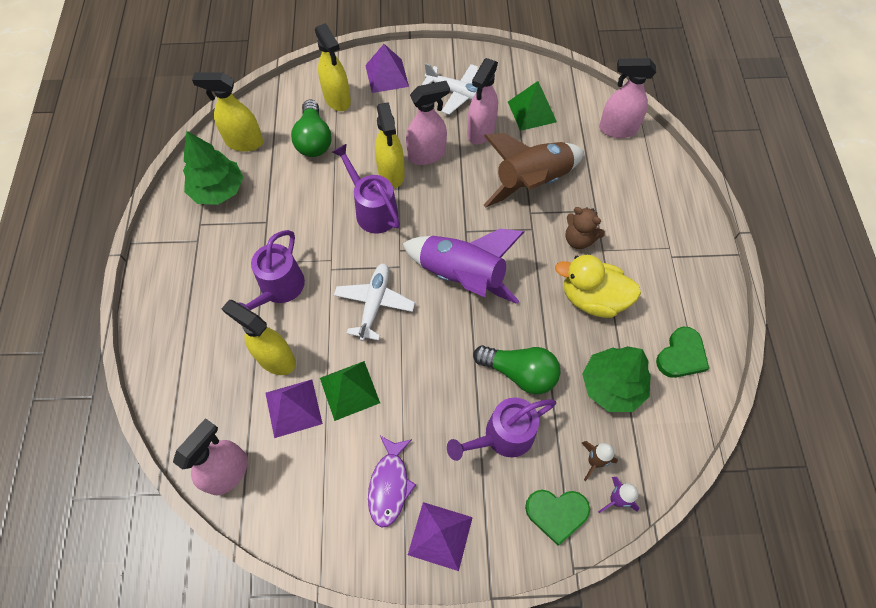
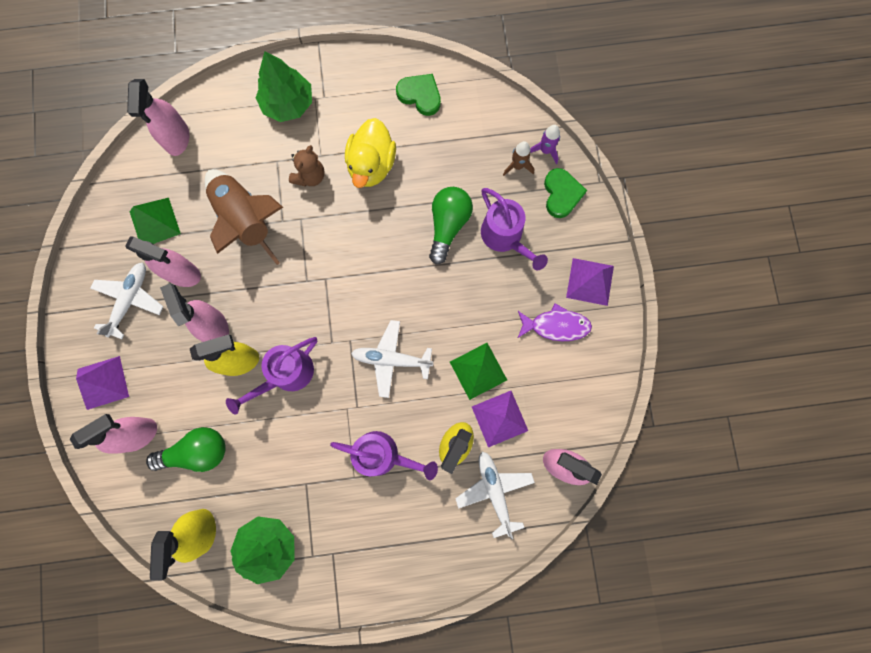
camera: 95 degrees left, 15 degrees up
yellow spray bottle [315,23,351,111] -> pink spray bottle [70,414,157,454]
purple rocket [403,229,524,304] -> none
green tree [582,346,651,412] -> green tree moved to [256,51,312,122]
none -> white plane [455,452,535,540]

